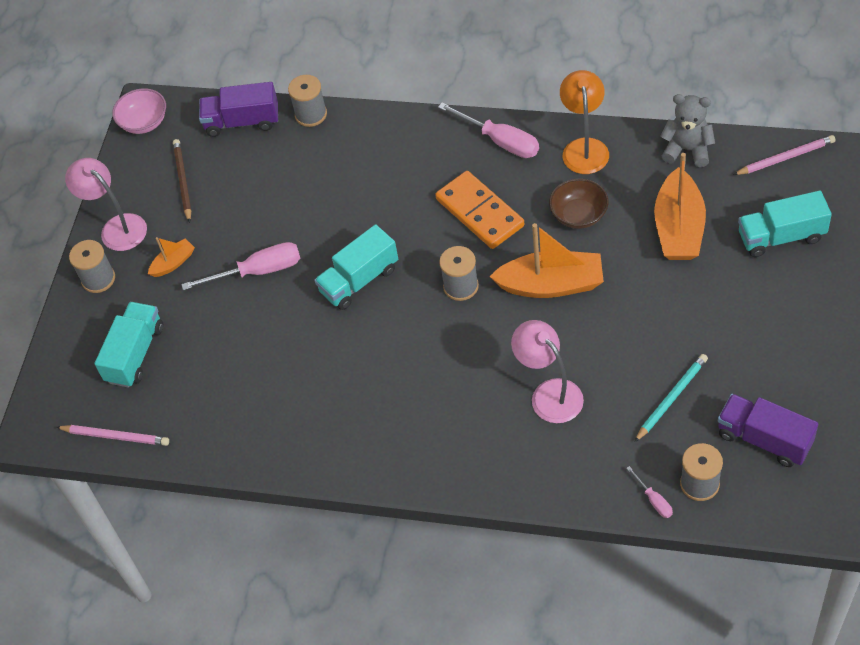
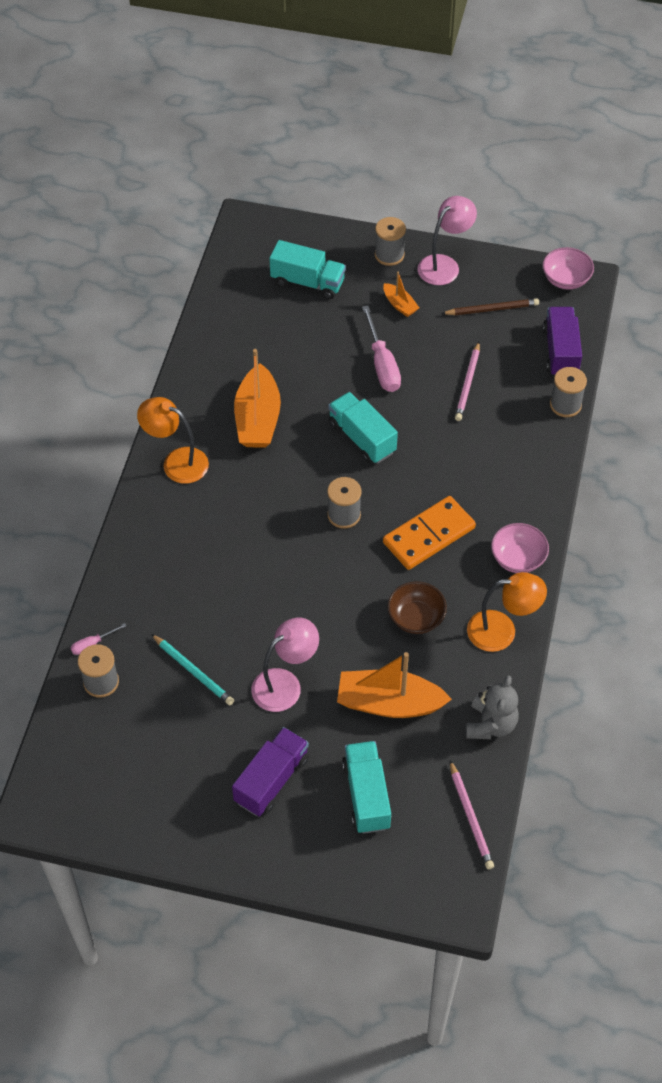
camera: 85 degrees right, 0 degrees up
pink pencil [56,425,169,446] -> pink pencil moved to [455,342,480,421]
pink screwdriver [438,103,539,158] -> pink bowl [491,523,549,573]
orange boat [490,223,604,298] -> orange boat moved to [234,349,281,448]
pink lamp [511,320,584,423] -> pink lamp moved to [251,618,319,712]
purple truck [718,394,818,467] -> purple truck moved to [232,727,309,817]
none -> orange lamp [137,397,209,484]

